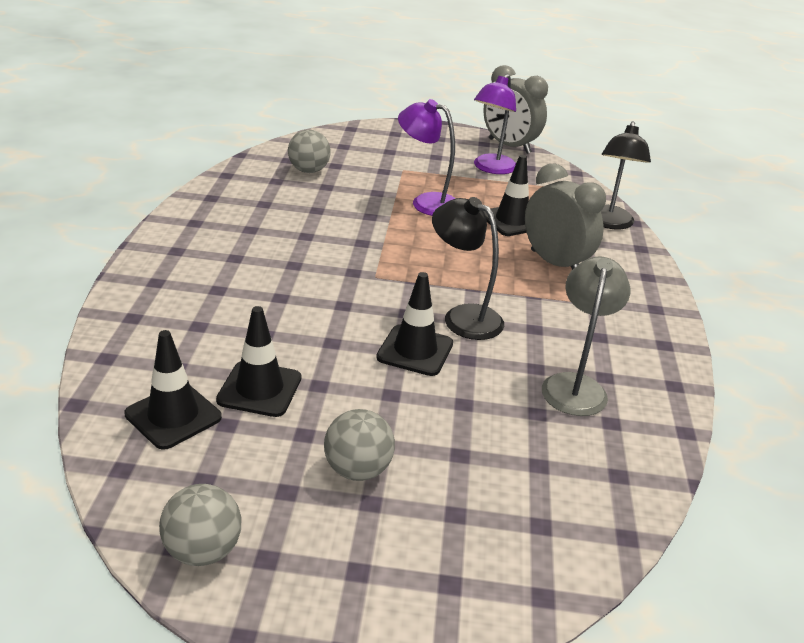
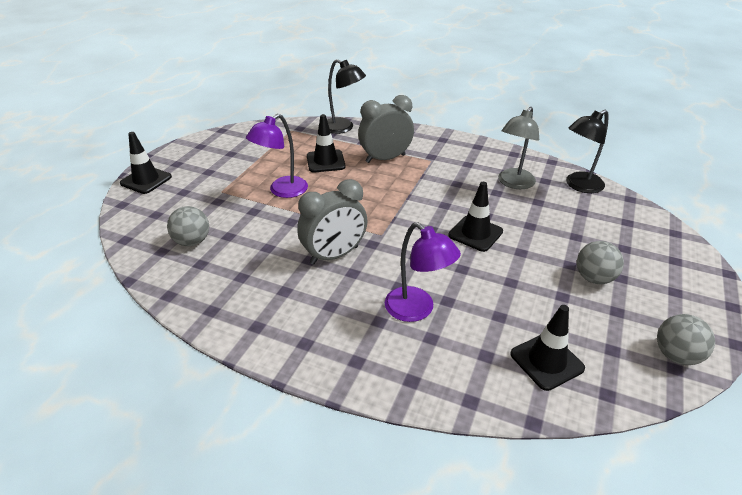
camera: 70 degrees left, 5 degrees up
black traffic cone [216,306,301,417] -> black traffic cone moved to [120,132,172,194]
black lamp [432,197,504,340] -> black lamp moved to [566,110,609,193]
purple lamp [474,74,516,174] -> purple lamp moved to [385,222,461,322]
grey clock [483,65,548,154] -> grey clock moved to [297,179,367,265]
grey lamp [542,256,630,416] -> grey lamp turned 90 degrees counterclockwise [498,107,539,189]

